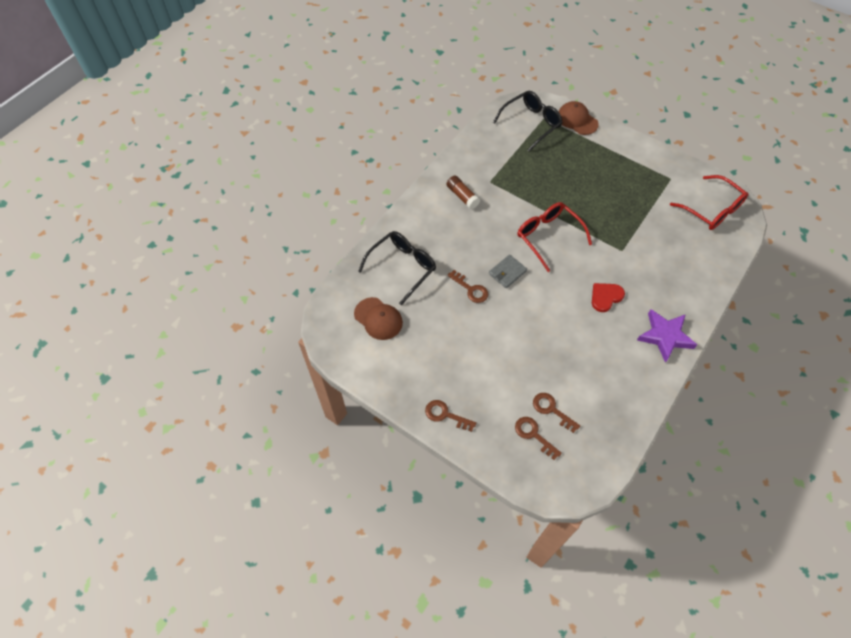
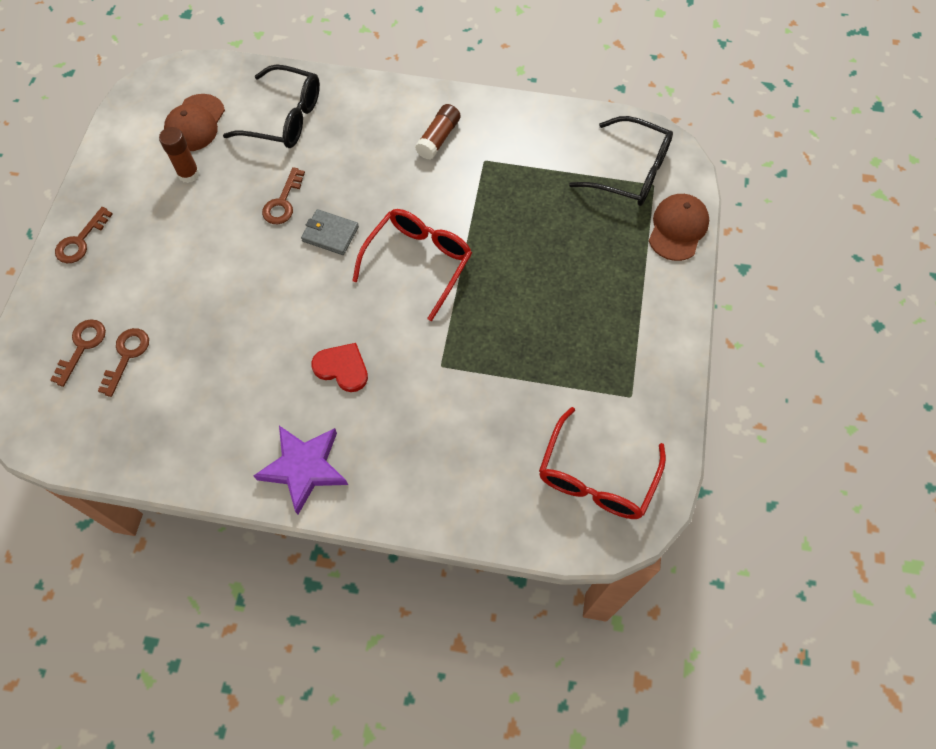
camera: 65 degrees right, 5 degrees up
brown key [425,400,476,432] -> brown key turned 150 degrees counterclockwise [55,207,113,263]
none -> brown glue stick [159,127,200,183]

